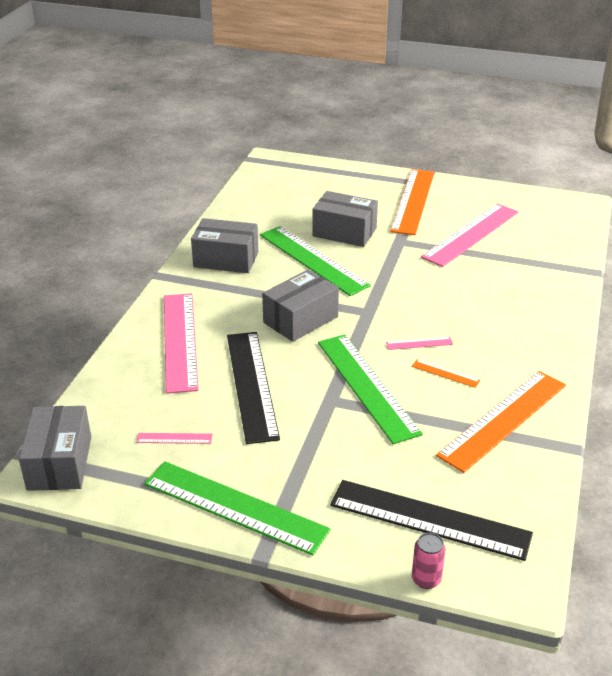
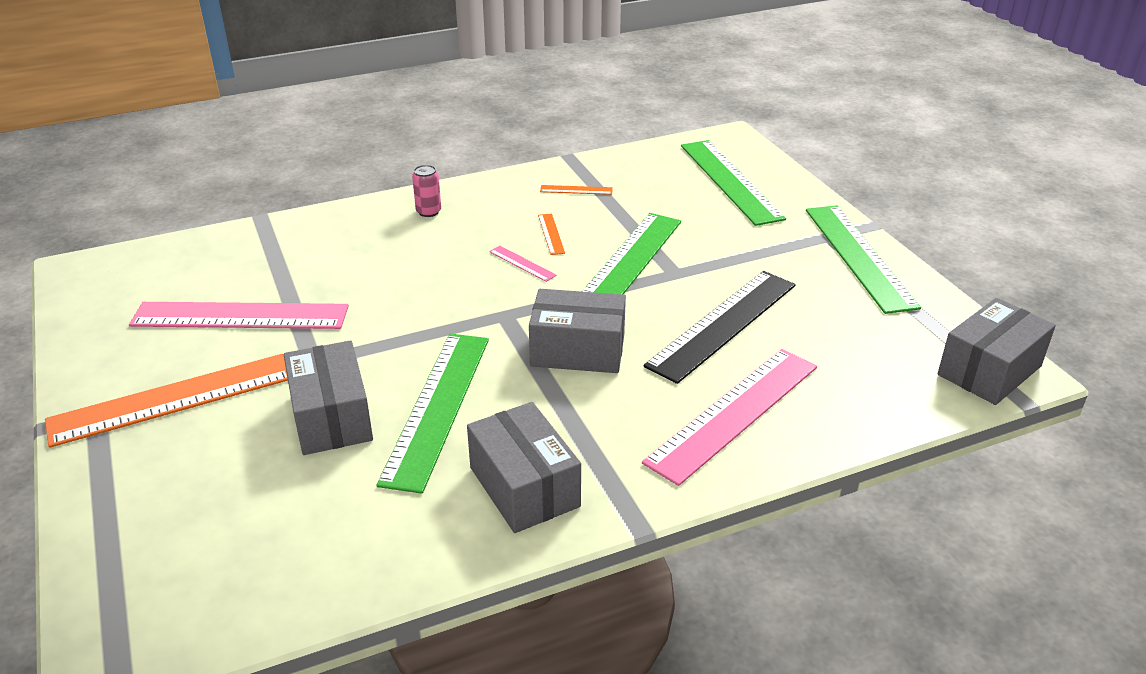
camera: 130 degrees left, 0 degrees up
pink ruler [136,433,212,444] -> none
black ruler [330,480,533,561] -> green ruler [681,140,786,226]
pink can [412,533,445,589] -> pink can moved to [412,165,441,217]
orange ruler [436,371,566,473] -> orange ruler [540,185,613,195], size x0.41

